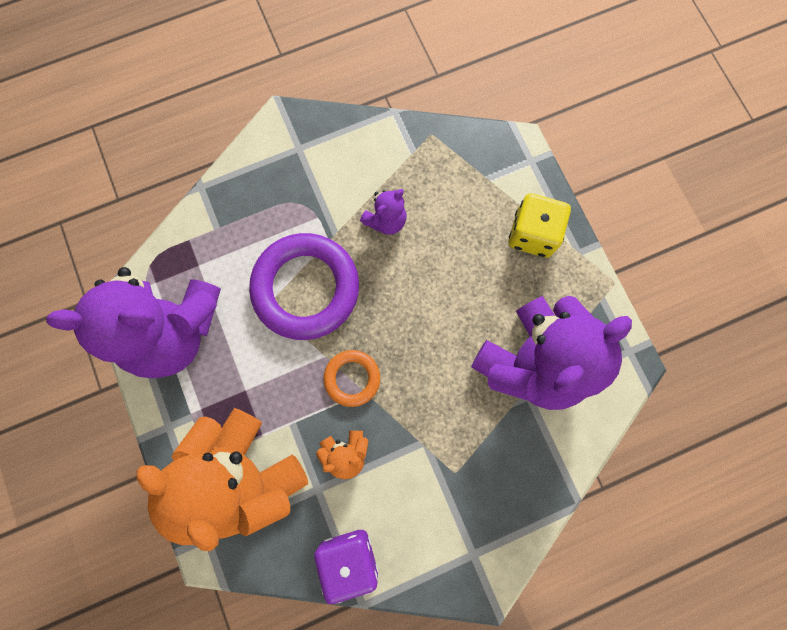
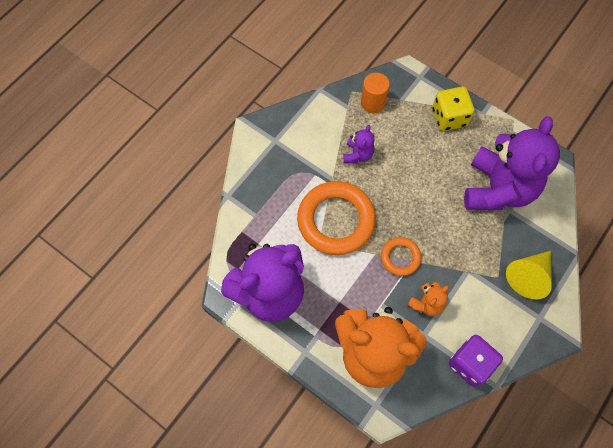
camera: 30 degrees left, 10 degrees down
purple ring [249,233,359,340] -> orange ring [297,181,376,255]
none -> orange cylinder [361,73,390,113]
none -> yellow cone [506,251,552,299]

